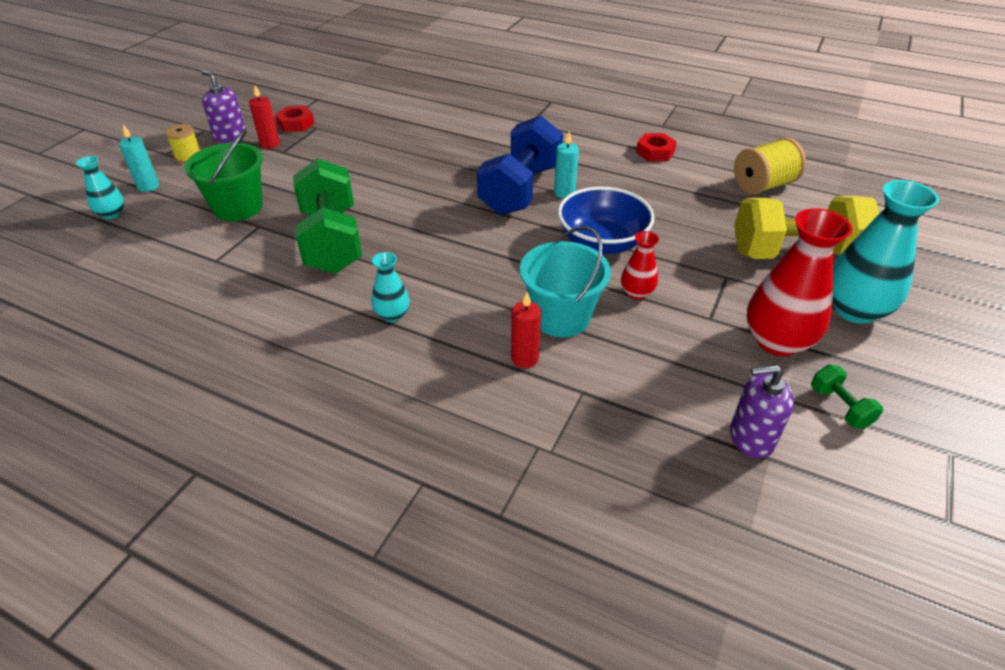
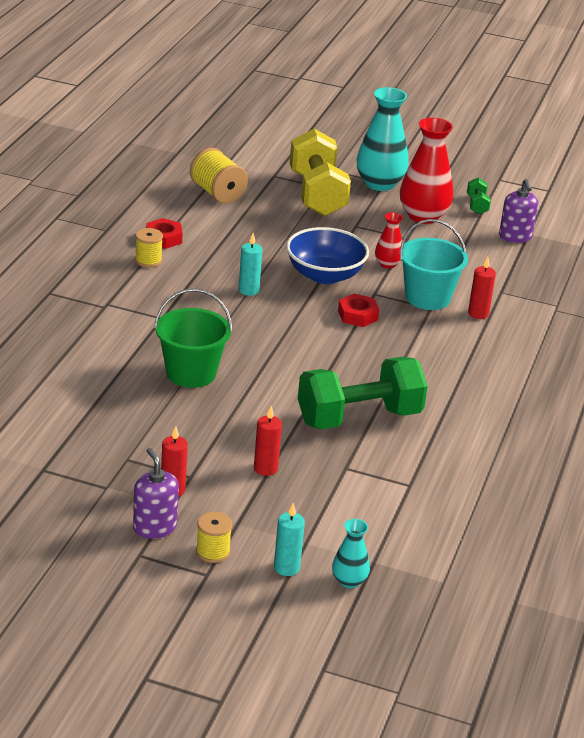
camera: 100 degrees left, 10 degrees down
green bucket [184,129,263,221] -> green bucket moved to [154,288,232,388]
purple soap dispenser [201,70,246,143] -> purple soap dispenser turned 120 degrees clockwise [133,448,179,539]
red nut [275,106,314,132] -> red nut moved to [338,294,379,327]
turquoise vase [372,252,410,322] -> none
blue dumbbell [477,115,563,215] -> none
green dumbbell [811,364,883,429] -> green dumbbell turned 60 degrees counterclockwise [467,177,491,214]
none -> yellow spool [135,228,163,268]
none -> red candle [254,406,282,476]

